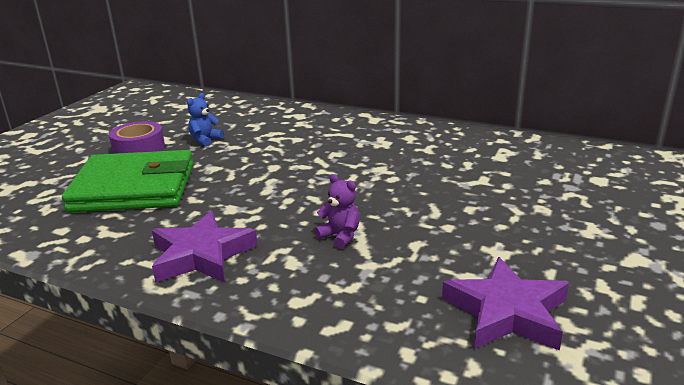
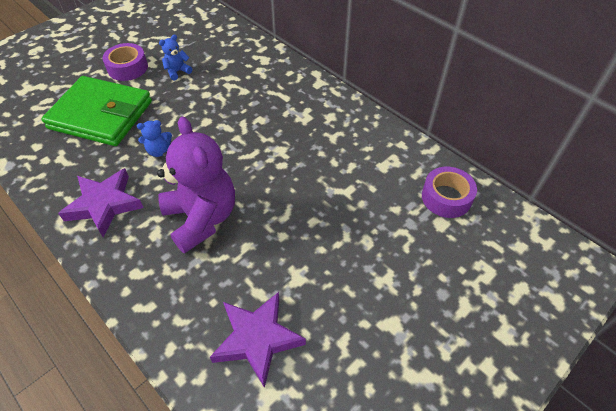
camera: 20 degrees right, 25 degrees up
purple teddy bear [314,174,360,249] -> purple teddy bear [157,116,235,254], size x2.34
none -> blue teddy bear [137,120,172,157]
none -> purple tape [422,167,477,218]

